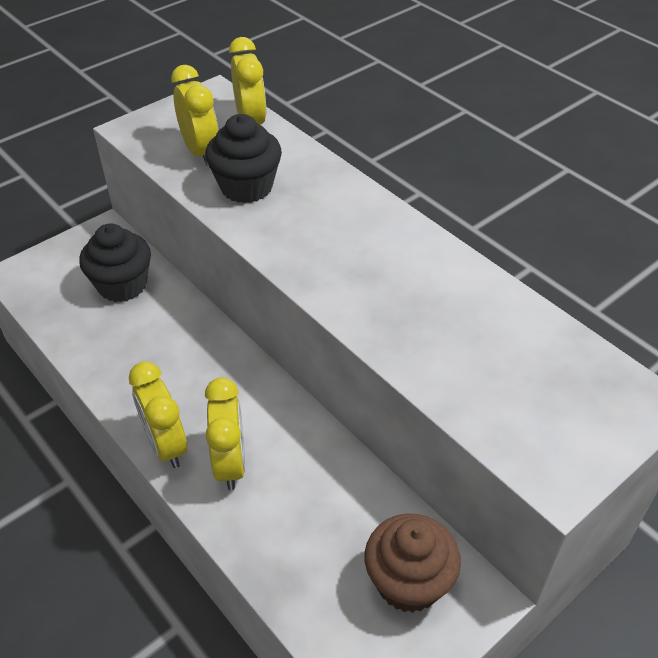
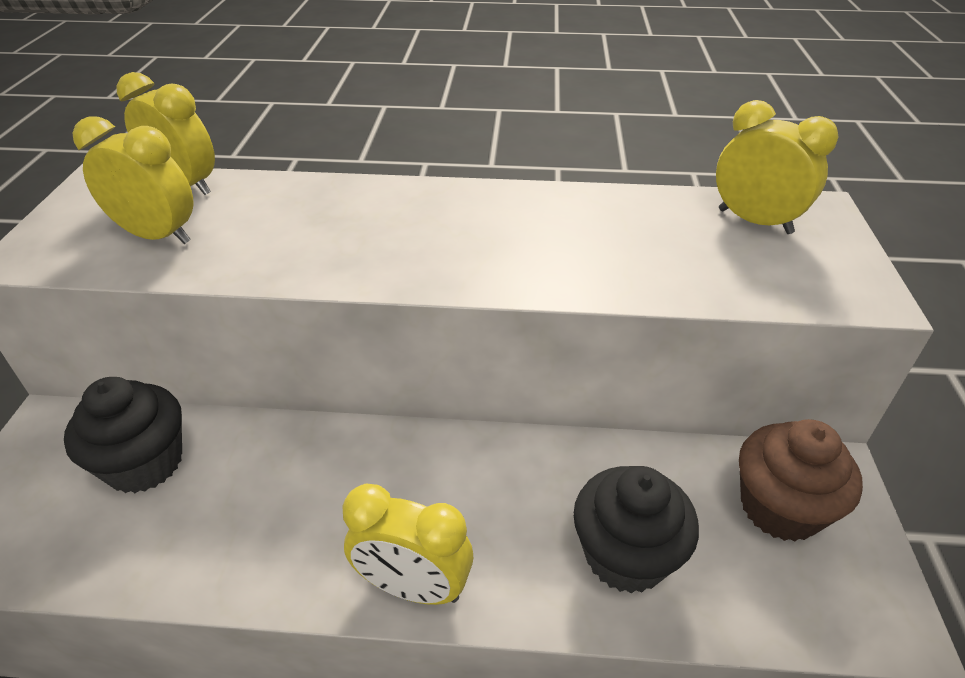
camera: 45 degrees left, 5 degrees down
black cupcake [205,114,282,203] -> black cupcake moved to [573,466,699,593]
yellow clock [205,377,245,490] -> yellow clock moved to [716,100,839,234]

